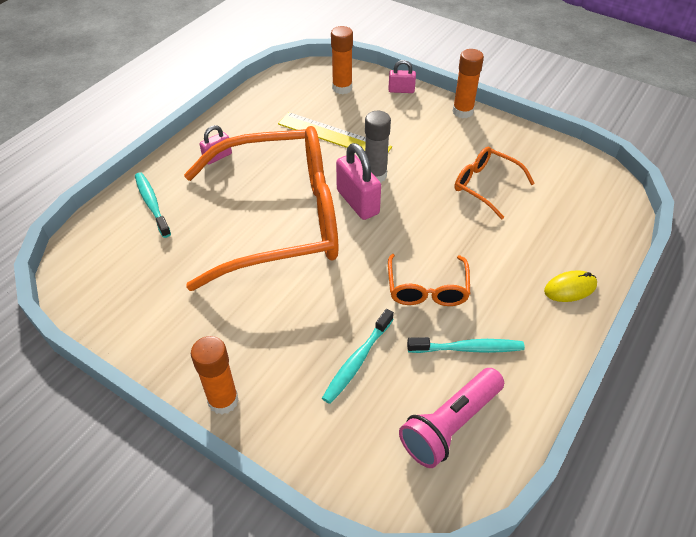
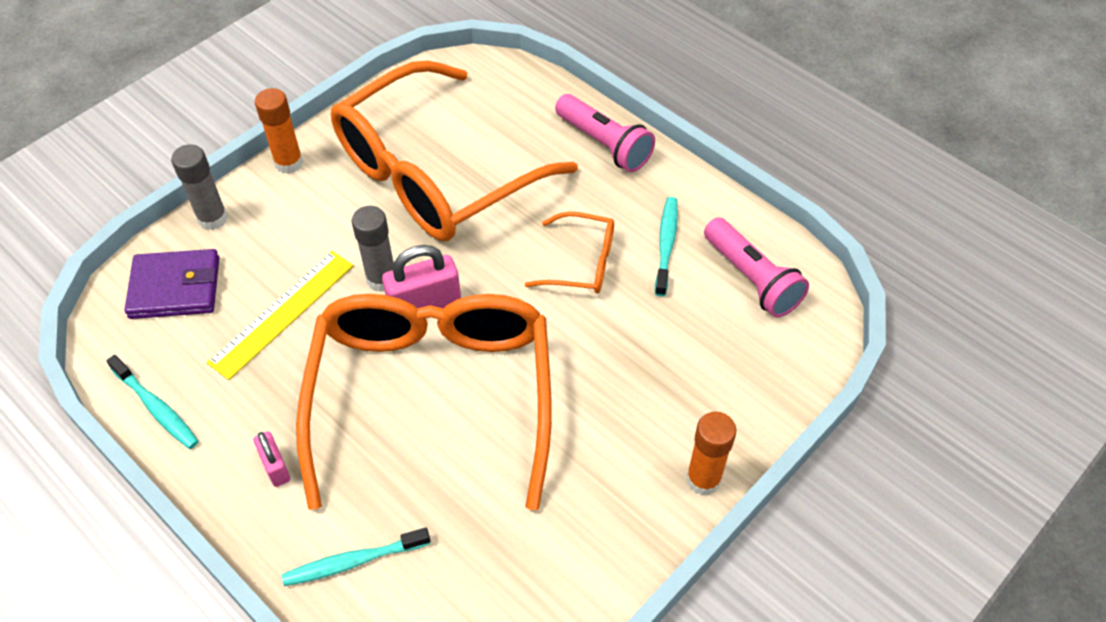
camera: 80 degrees left, 5 degrees up
turquoise toothbrush [322,309,394,404] -> turquoise toothbrush moved to [106,355,199,449]
orange glue stick [331,26,353,94] -> purple wallet [124,249,220,319]
pink padlock [388,60,416,93] -> grey glue stick [171,144,228,230]
orange glasses [454,147,535,219] -> orange glasses [331,60,578,241], size x2.36
yellow mouse [544,270,597,302] -> pink flashlight [555,94,655,172]

